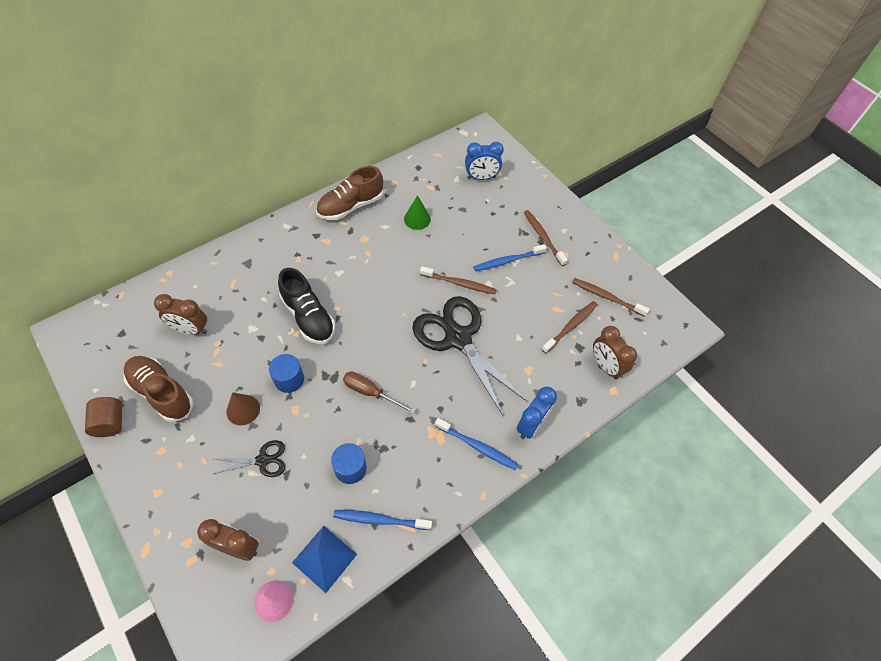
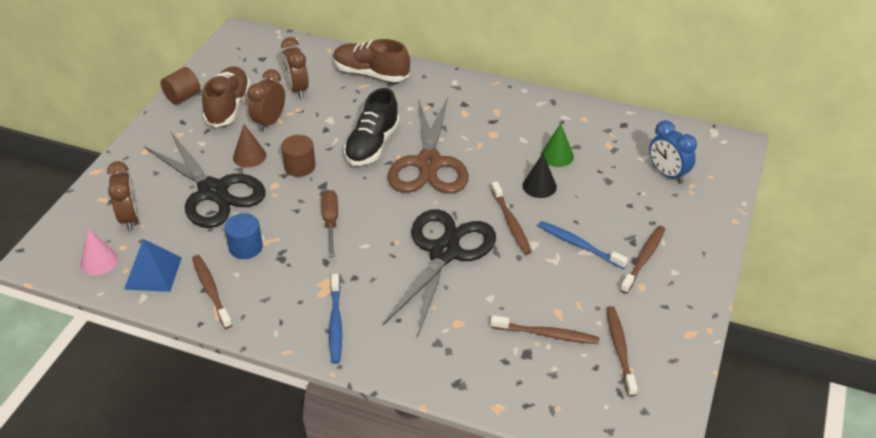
camera: 60 degrees right, 15 degrees down
black scissors [213,440,285,477] -> black scissors [144,131,266,228], size x2.14
blue cylinder [269,354,304,393] -> brown cylinder [281,135,316,177]
brown shoe [316,166,383,220] -> brown shoe moved to [333,39,410,82]
blue toothbrush [333,510,432,530] -> brown toothbrush [192,255,232,329]
blue clock [517,387,557,439] -> none
brown clock [593,326,637,380] -> brown clock moved to [247,69,285,132]
none -> brown scissors [388,97,469,194]
none -> black cone [523,153,557,198]

